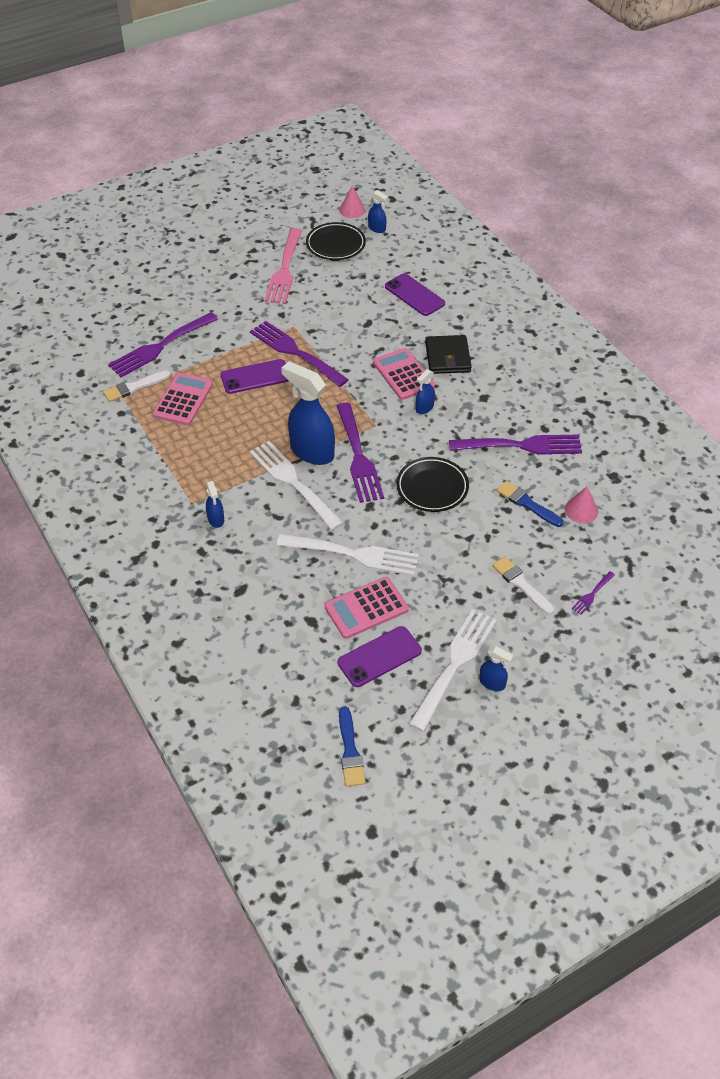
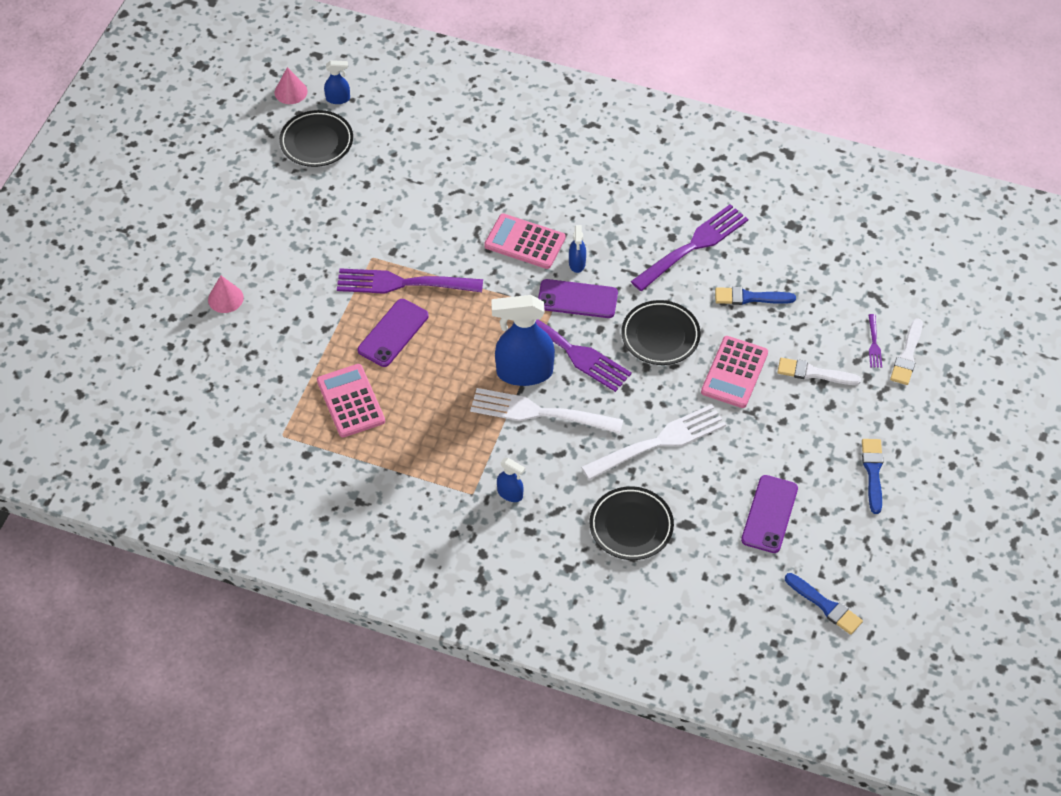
camera: 40 degrees left, 5 degrees up
white brush [103,370,171,402] -> white brush moved to [890,318,923,385]
purple fork [108,312,218,377] -> none
pink fork [264,228,302,304] -> none
pink calculator [324,577,409,639] -> pink calculator moved to [701,336,768,408]
purple phone [385,273,445,316] -> purple phone moved to [538,279,618,318]
white fork [409,609,497,732] -> none
black wallet [425,335,472,374] -> none
blue spray bottle [479,646,514,691] -> blue brush [862,439,883,514]
pink cone [565,487,598,523] -> pink cone moved to [208,275,244,313]
none -> black plate [590,486,674,560]

